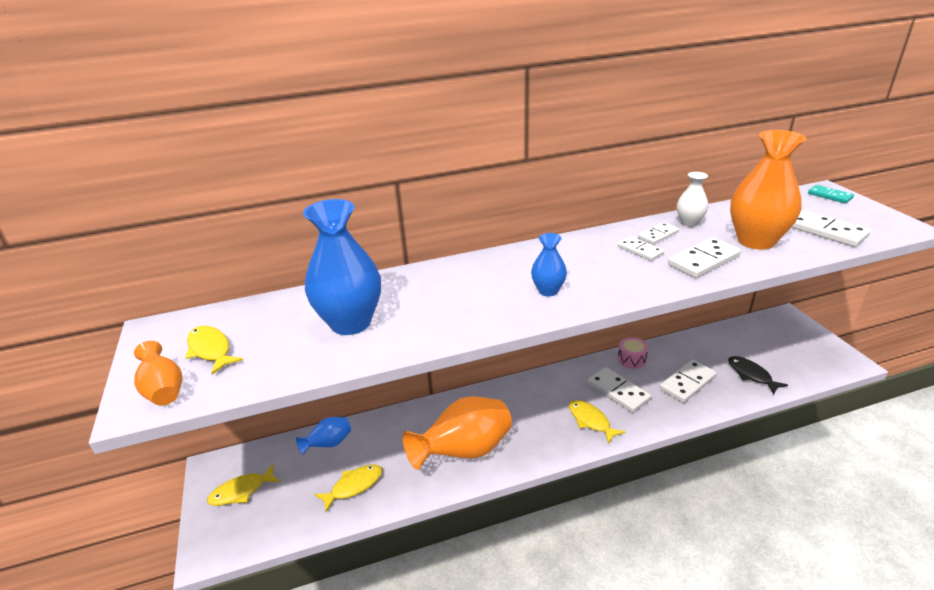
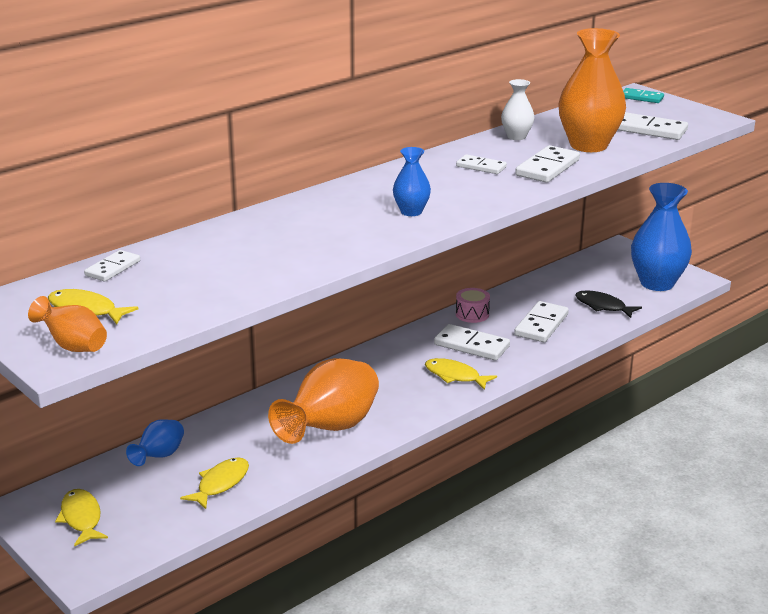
camera: 25 degrees left, 5 degrees down
yellow fish [207,464,280,506] -> yellow fish turned 120 degrees clockwise [55,489,108,547]
blue vase [303,199,381,335] -> blue vase moved to [631,183,692,291]
white domino [638,222,679,245] -> white domino moved to [84,250,140,281]

